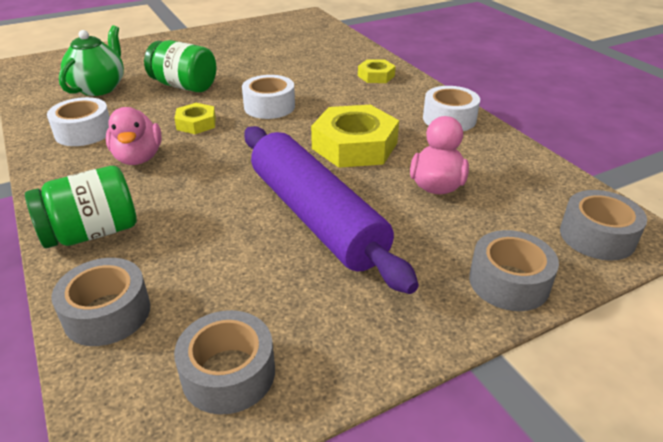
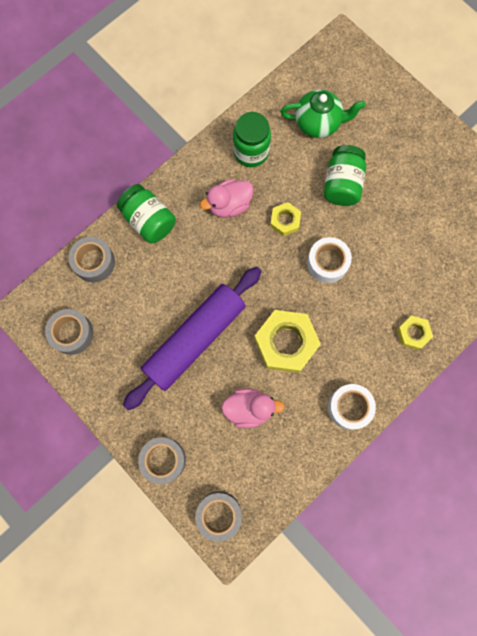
camera: 75 degrees right, 40 degrees up
white tape [47,97,110,146] -> green jar [233,112,271,167]

